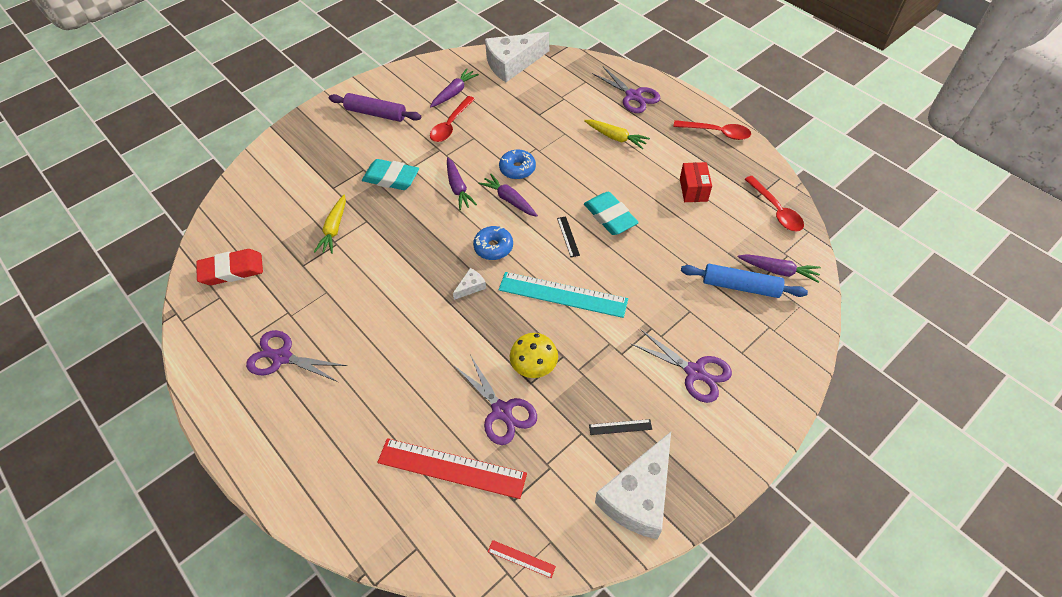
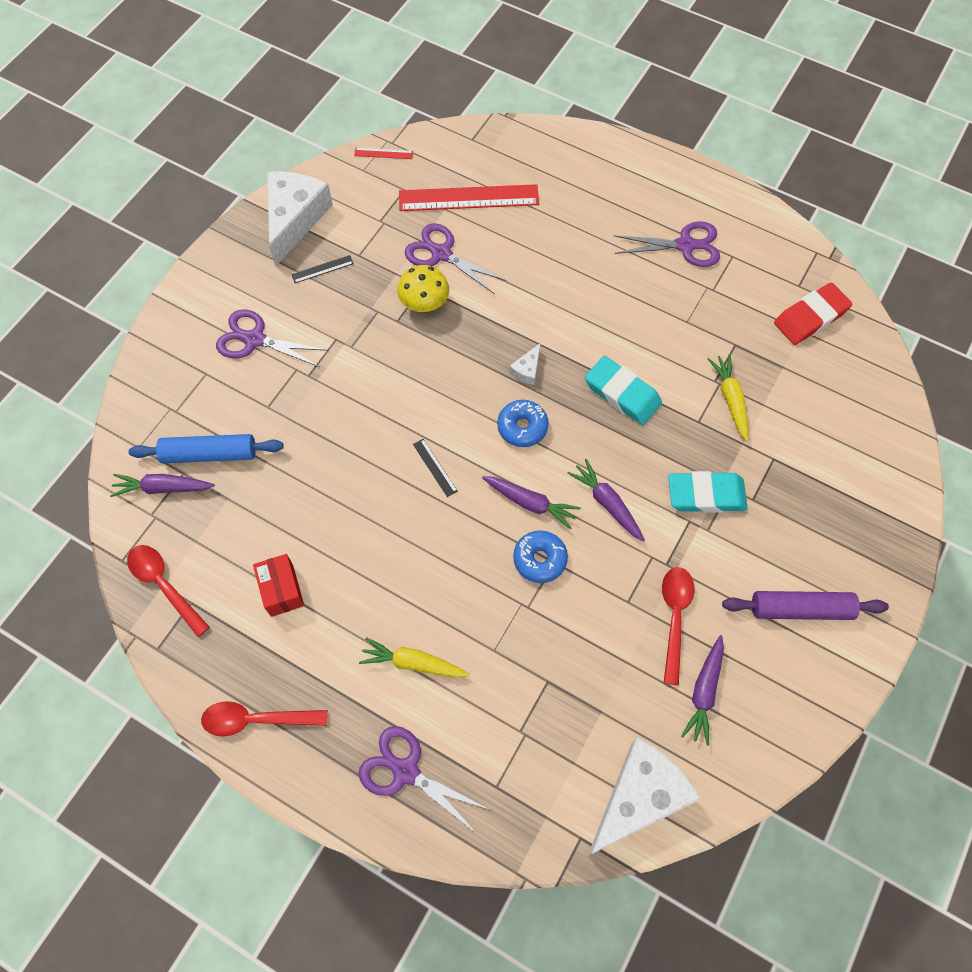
camera: 160 degrees right, 10 degrees up
turquoise ruler [499,272,628,318] -> none
turquoise eraser [584,192,639,235] -> turquoise eraser moved to [585,356,662,425]

